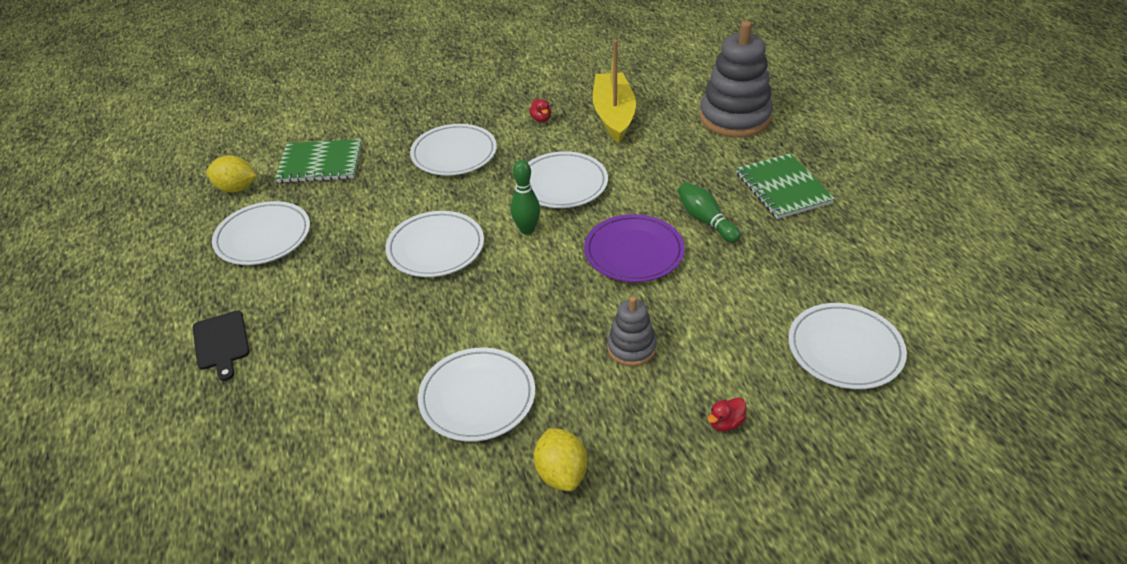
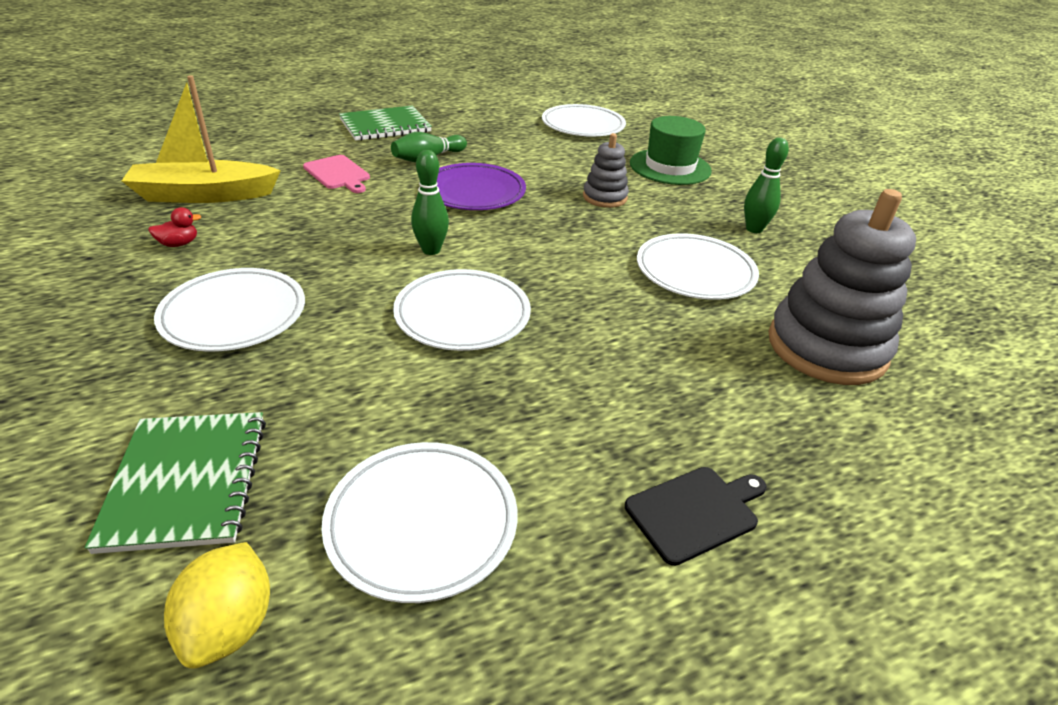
camera: 100 degrees left, 5 degrees down
white plate [528,151,608,208] -> none
yellow lemon [534,428,587,491] -> green bowling pin [744,137,789,233]
grey stacking toy [700,21,773,137] -> grey stacking toy moved to [769,189,916,385]
red duck [707,397,746,431] -> green hat [630,116,712,185]
none -> pink cutting board [303,155,370,193]

